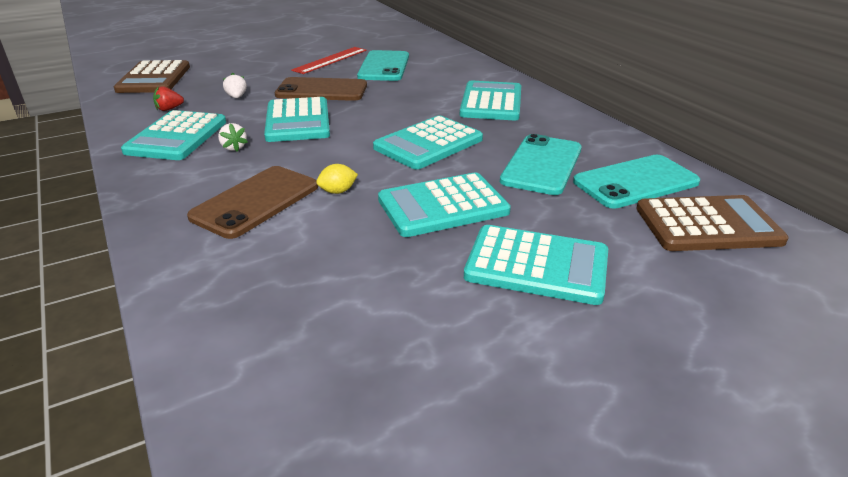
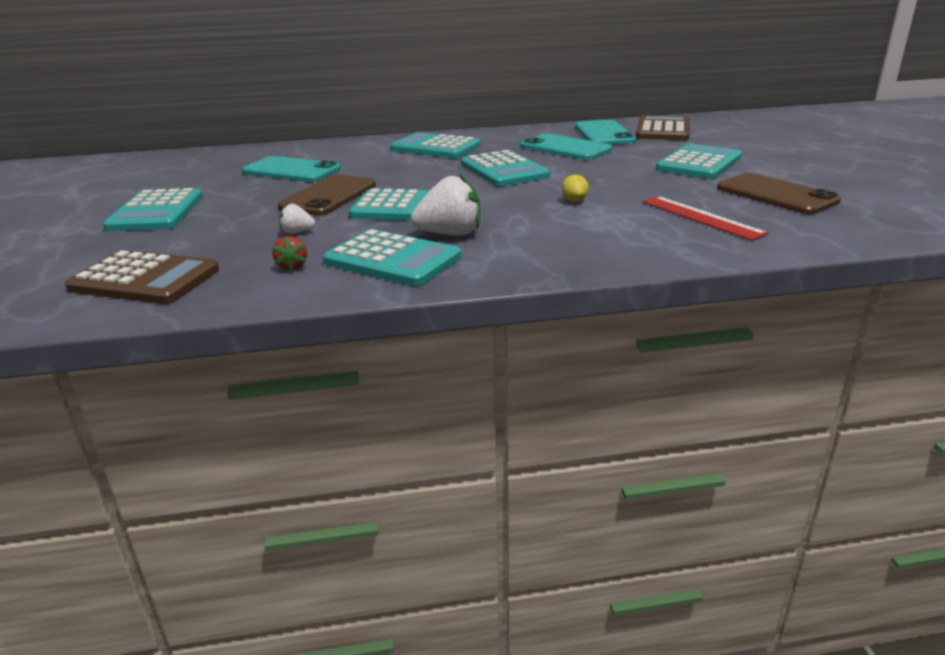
camera: 70 degrees left, 5 degrees down
brown phone [187,166,318,239] -> brown phone moved to [717,173,841,214]
white strawberry [218,123,248,152] -> white strawberry [411,173,480,235], size x1.93
red ruler [291,47,367,74] -> red ruler moved to [642,196,769,241]
turquoise calculator [378,172,511,237] -> turquoise calculator moved to [103,188,203,231]

